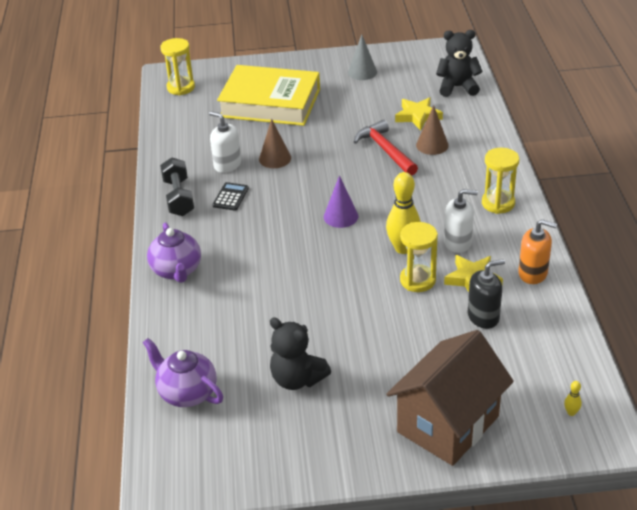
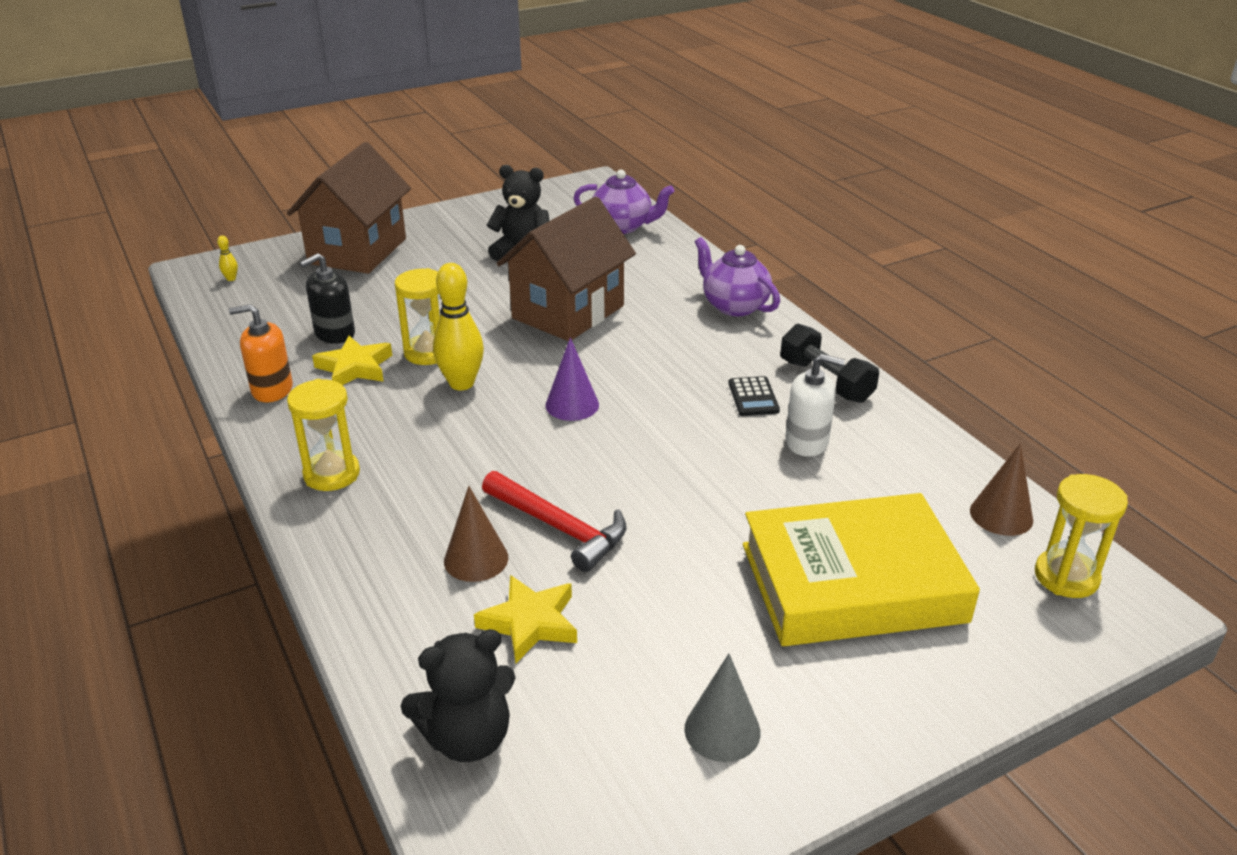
camera: 155 degrees right, 5 degrees down
brown cone [259,119,291,168] -> brown cone moved to [970,443,1033,536]
white soap dispenser [444,189,478,253] -> none
none -> brown house [496,197,636,341]

